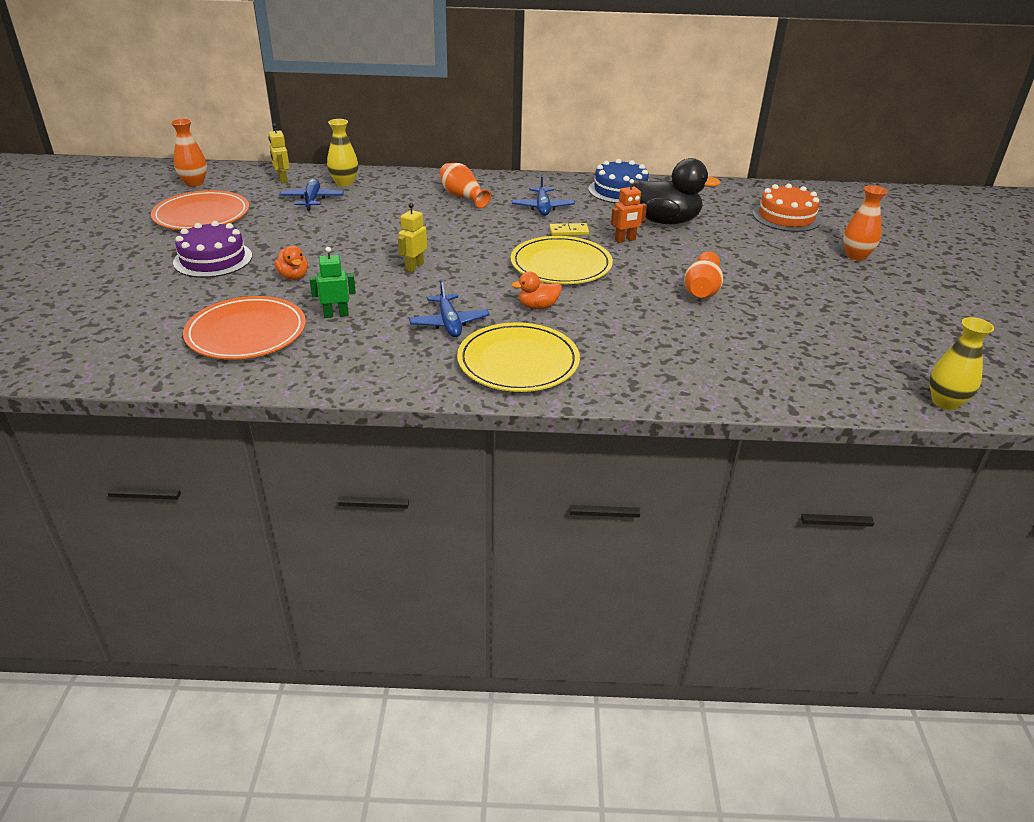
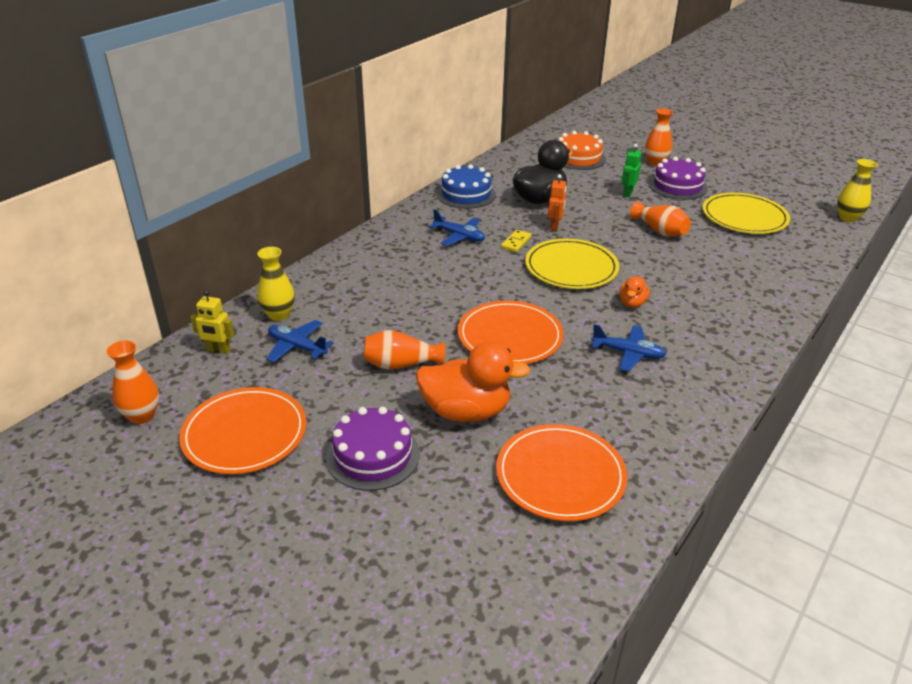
camera: 55 degrees left, 0 degrees up
orange duck [274,246,308,280] -> orange duck [416,341,530,422], size x2.02
green robot [309,247,356,318] -> green robot moved to [622,144,642,197]
yellow robot [398,203,427,272] -> orange plate [458,301,564,364]
orange vase [440,163,491,208] -> orange vase moved to [364,330,445,369]
yellow plate [457,322,580,392] -> yellow plate moved to [703,193,790,234]
none -> purple cake [648,157,708,200]

